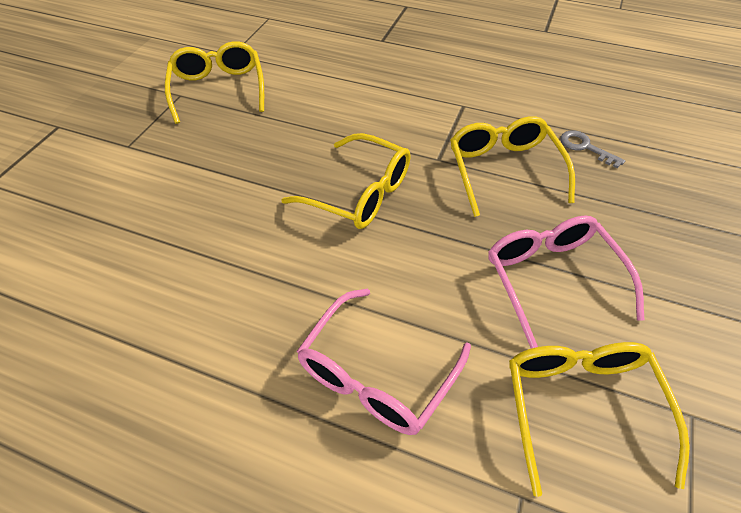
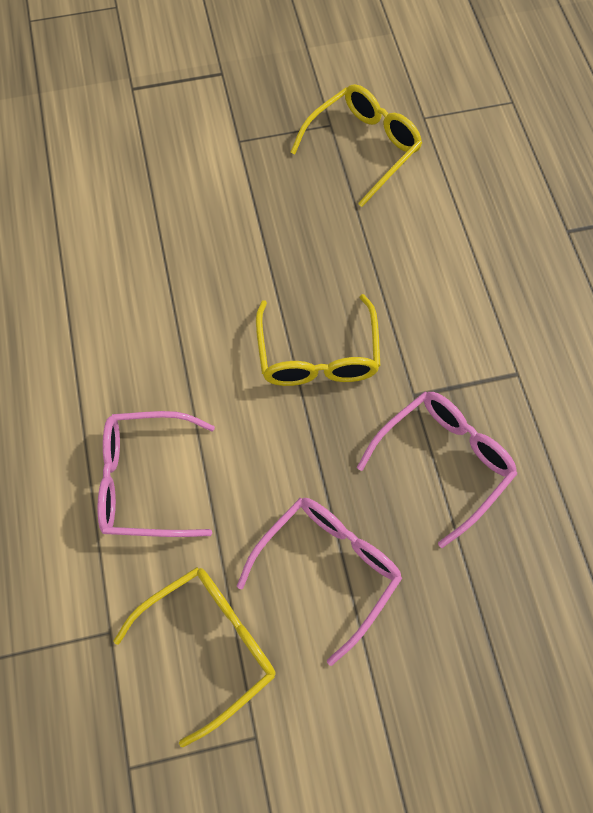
camera: 55 degrees right, 15 degrees up
yellow glasses [450,116,575,217] -> pink glasses [357,392,517,548]
grey key [560,130,625,168] -> none

